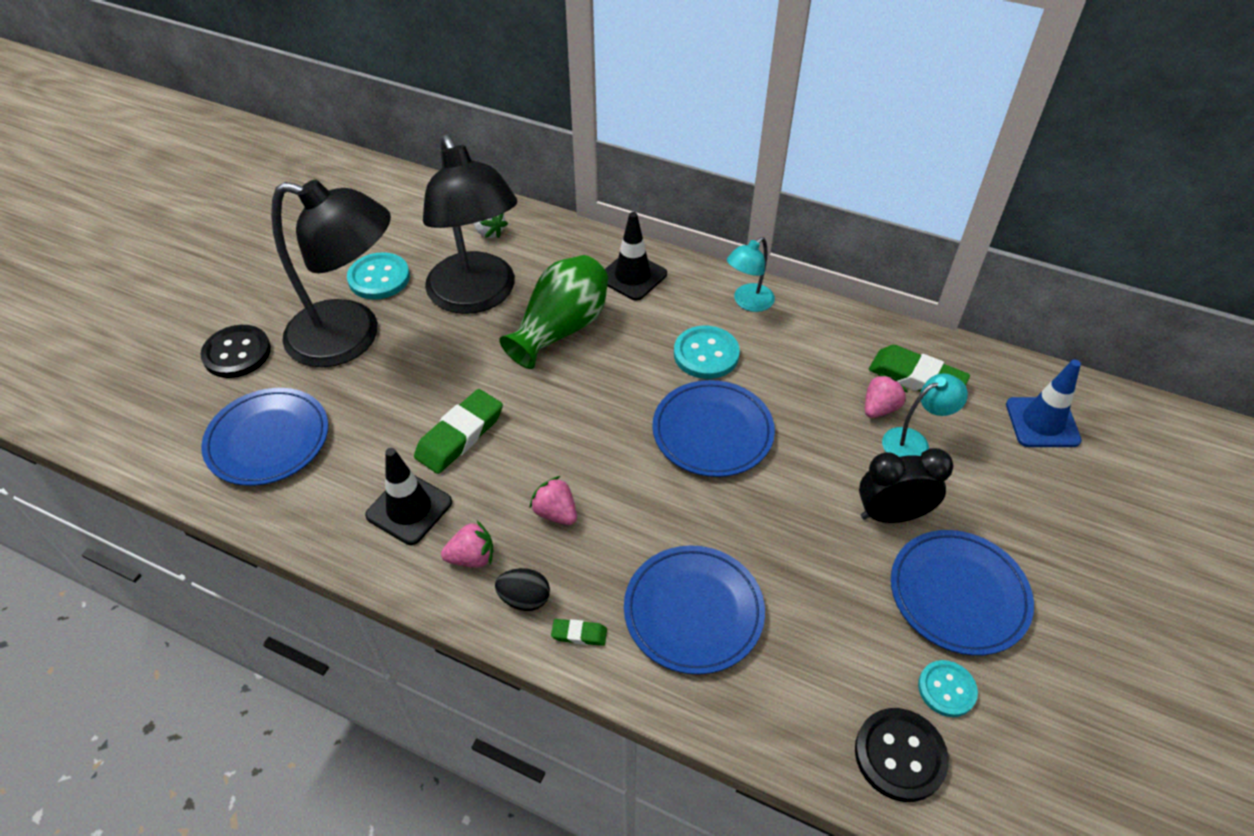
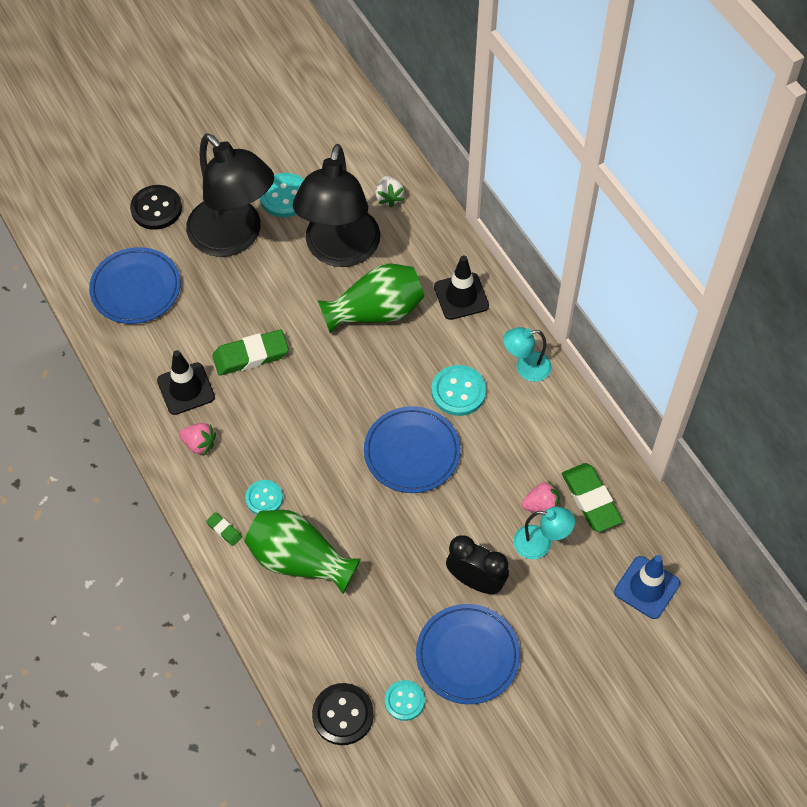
camera: 35 degrees right, 10 degrees up
black egg [495,568,550,611] -> none
pink strawberry [530,476,577,525] -> none
blue plate [624,545,765,675] -> green vase [244,510,361,594]
none -> turquoise button [245,480,283,514]

